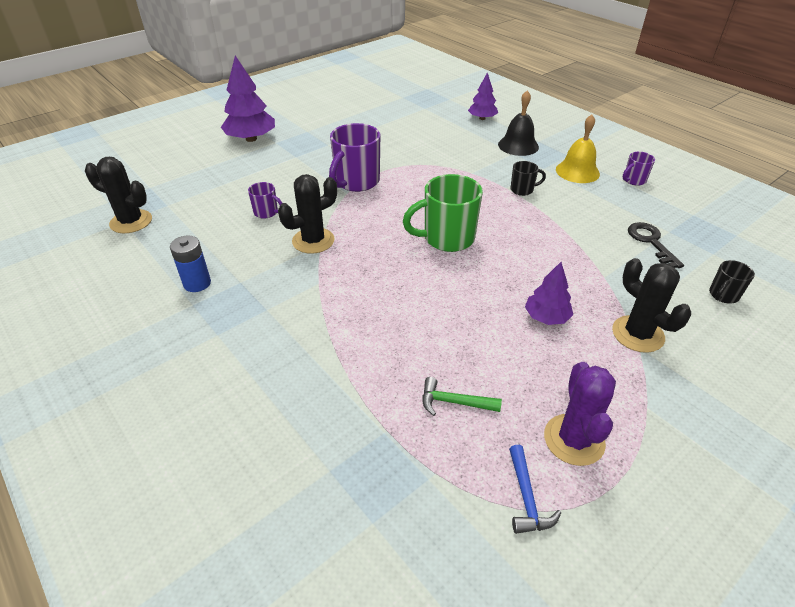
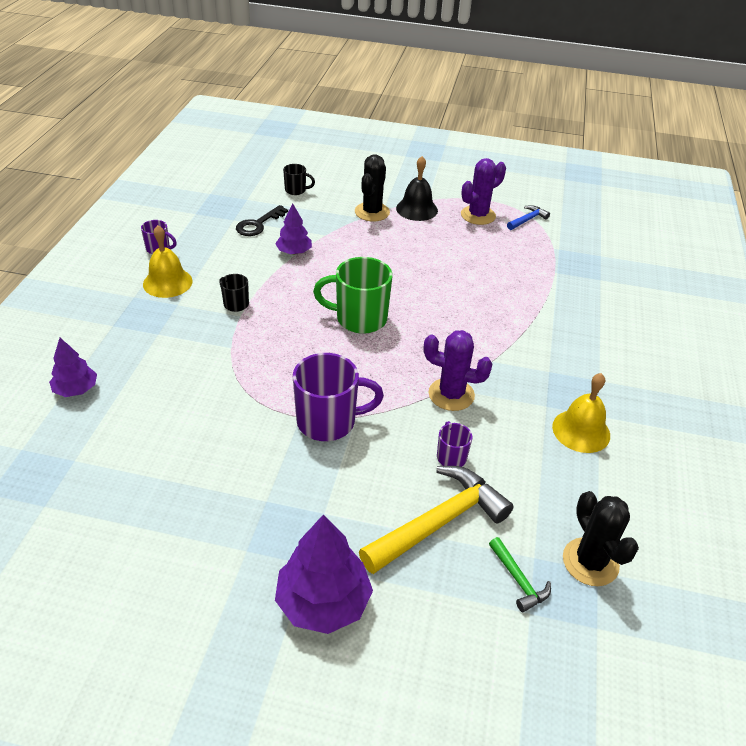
camera: 130 degrees left, 0 degrees up
blue battery [170,235,211,292] -> yellow bell [552,373,610,453]
black cactus [278,174,337,254] -> purple cactus [424,330,492,411]
green mug [403,174,483,252] -> green mug turned 150 degrees clockwise [313,257,393,334]
green hammer [422,377,502,416] -> green hammer moved to [489,537,551,612]
black bell [498,90,539,156] -> black bell moved to [396,156,438,221]
purple tree [525,262,573,325] -> purple tree moved to [275,203,312,254]
none -> yellow hammer [359,466,514,574]

